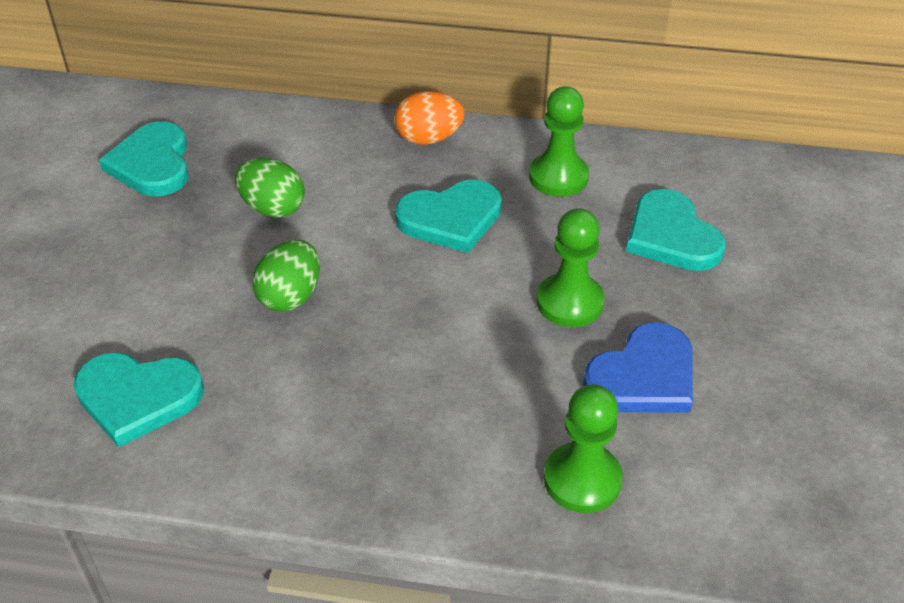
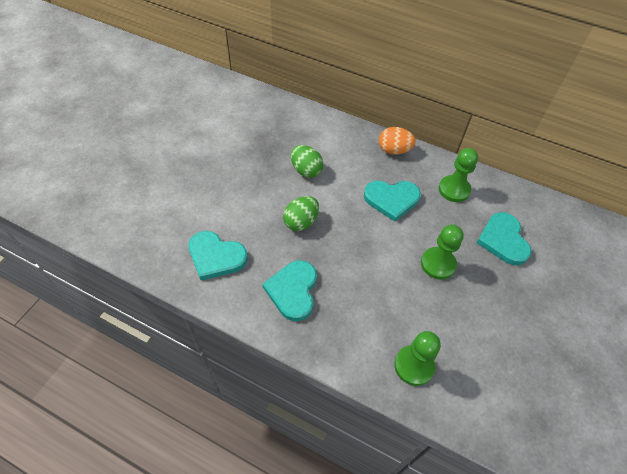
camera: 15 degrees right, 10 degrees up
turquoise heart [99,121,189,196] -> turquoise heart moved to [263,260,317,321]
blue heart [583,322,693,413] -> none

